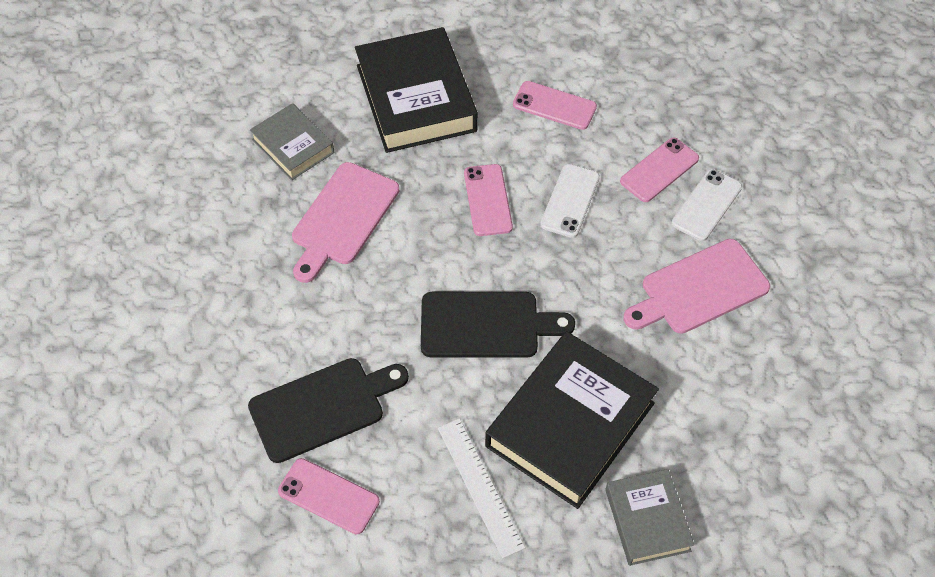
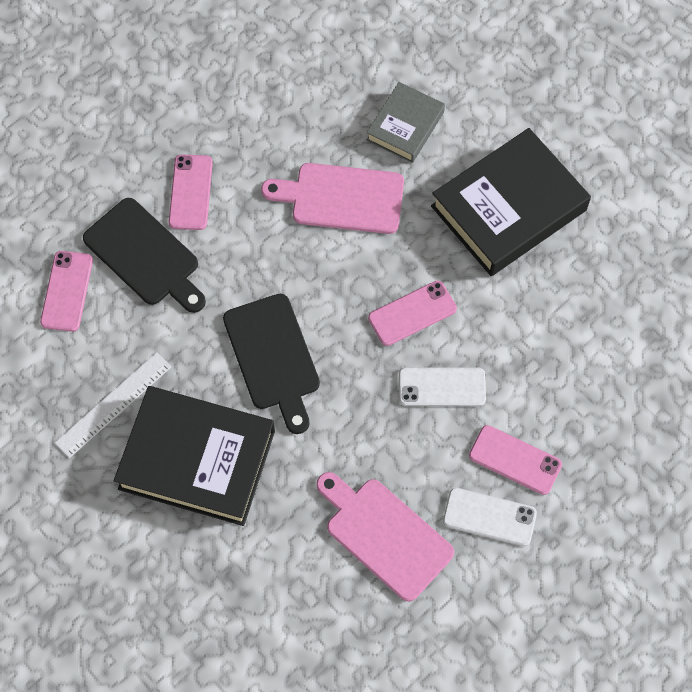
camera: 70 degrees right, 10 degrees up
pink phone [513,81,597,130] -> pink phone moved to [169,154,213,230]
grey book [605,469,694,566] -> none

